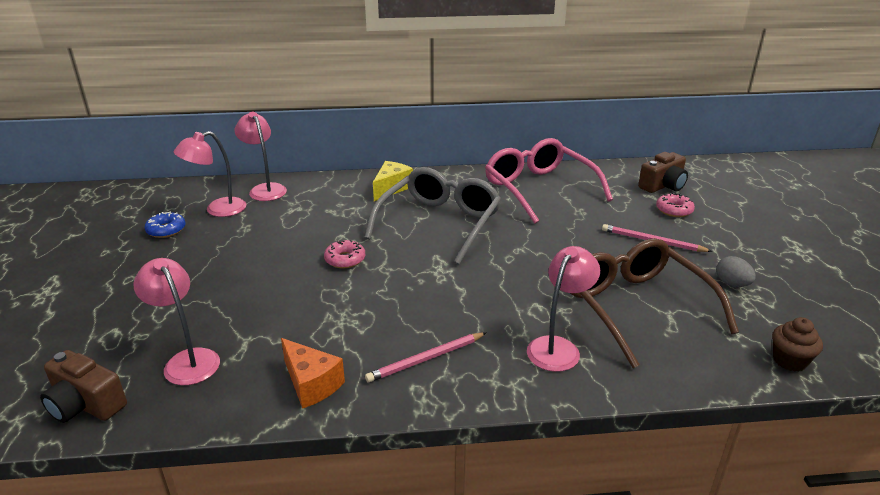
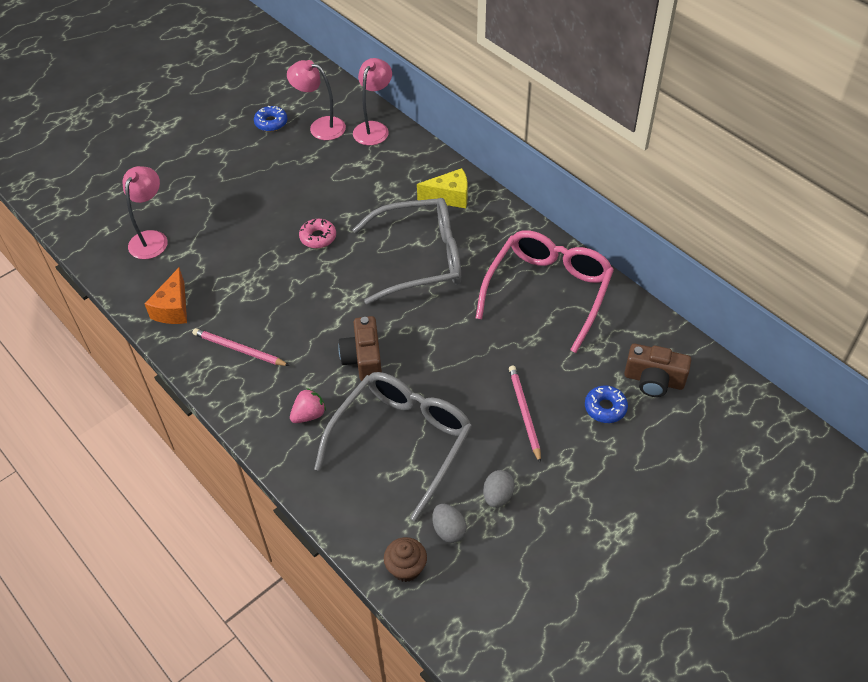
camera: 55 degrees right, 20 degrees up
brown camera [40,350,127,423] -> brown camera moved to [338,316,382,381]
pink lamp [527,246,600,372] -> pink strawberry [290,388,326,423]
brown glasses [570,238,739,368] -> grey glasses [314,372,472,521]
pink donut [656,193,695,217] -> blue donut [585,386,628,423]
none -> grey egg [432,504,467,543]

